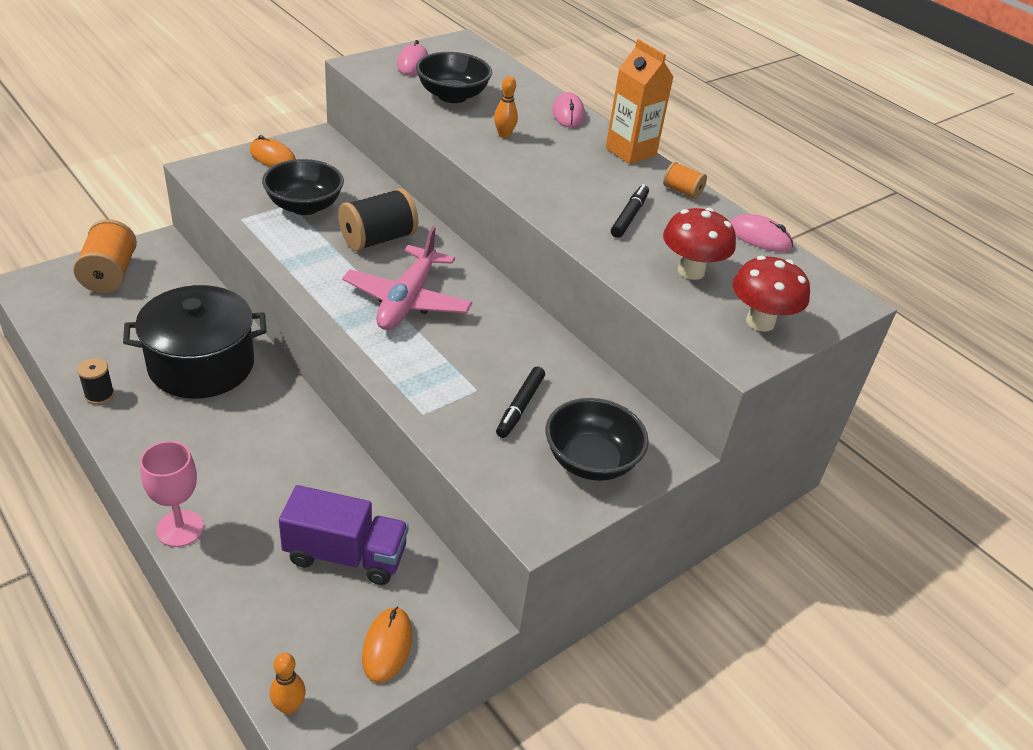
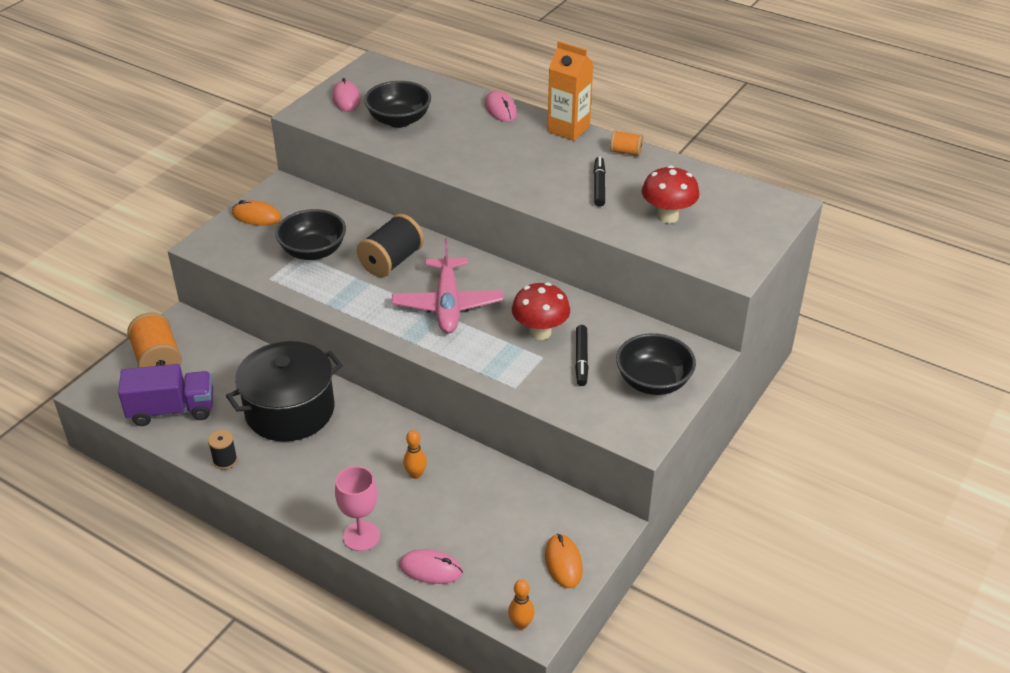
camera: 15 degrees left, 0 degrees up
purple truck [279,485,409,585] -> purple truck moved to [118,364,213,426]
orange bowling pin [494,76,518,138] -> orange bowling pin moved to [403,430,427,479]
pink mouse [730,214,793,252] -> pink mouse moved to [399,549,463,584]
red mushroom [733,256,810,332] -> red mushroom moved to [512,283,570,340]

